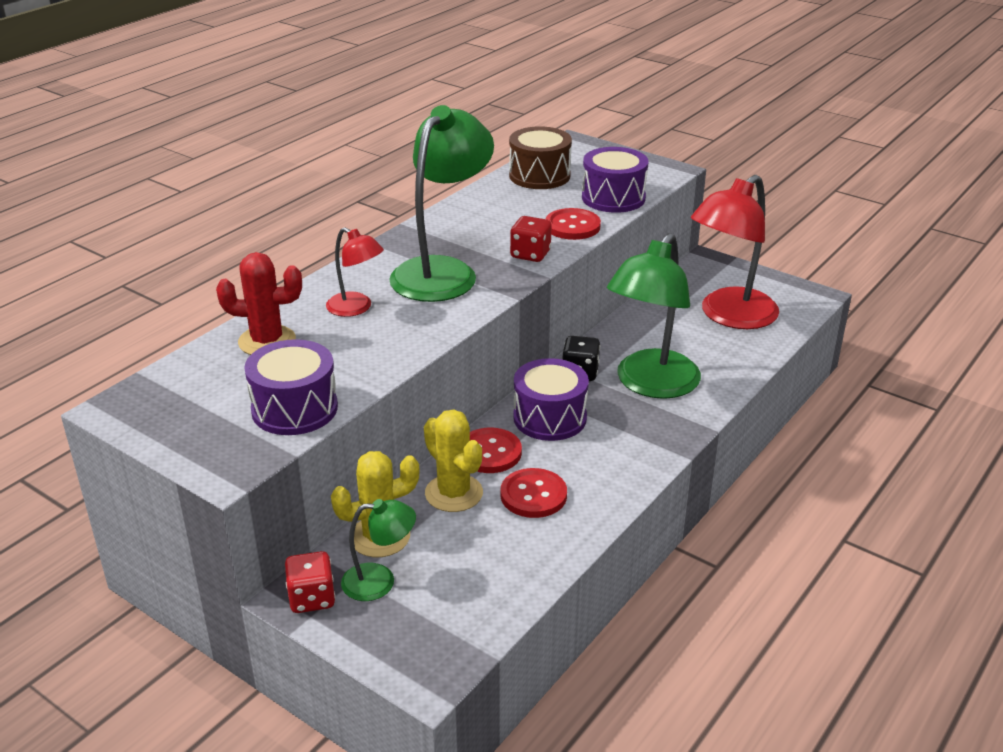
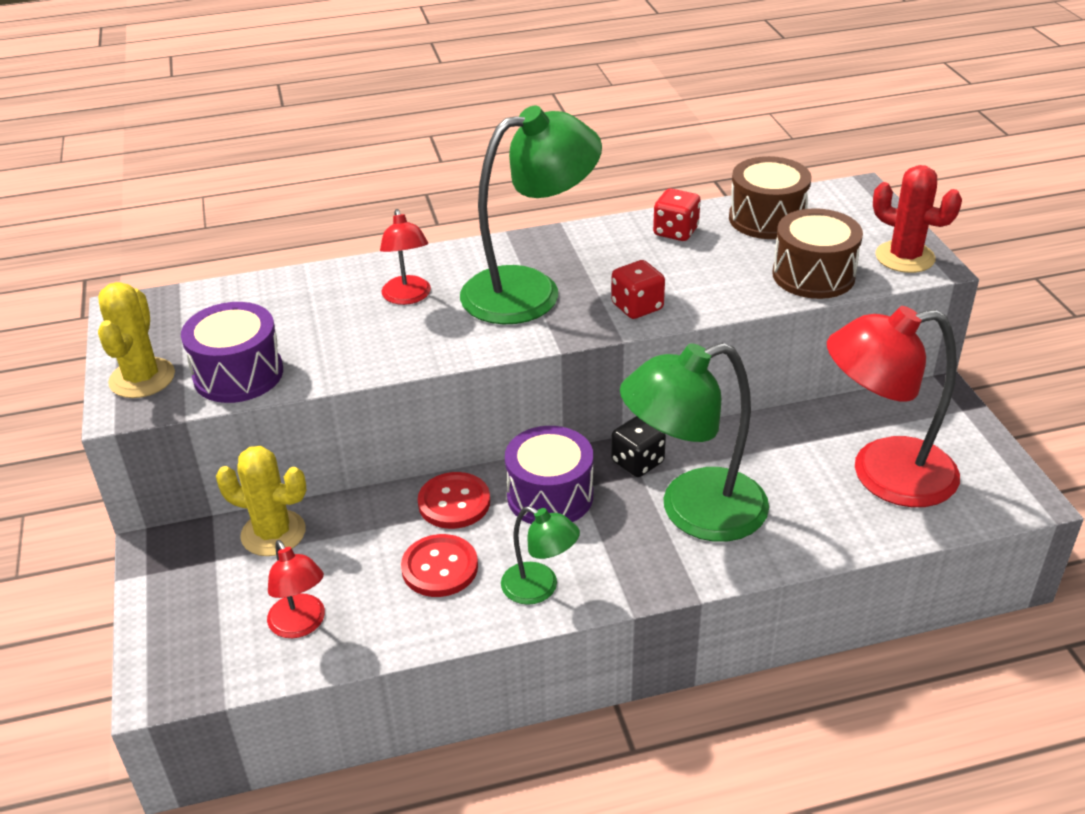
camera: 40 degrees right, 5 degrees up
red cactus [216,252,302,355] -> red cactus moved to [873,165,962,273]
red dice [285,551,335,613] -> red dice moved to [653,189,701,241]
green lamp [341,499,416,601] -> green lamp moved to [501,506,580,605]
yellow cactus [424,409,483,512] -> yellow cactus moved to [98,282,175,398]
red button [546,208,601,240] -> none
purple drum [582,147,649,213] -> brown drum [772,208,863,299]
none -> red lamp [267,540,325,638]

